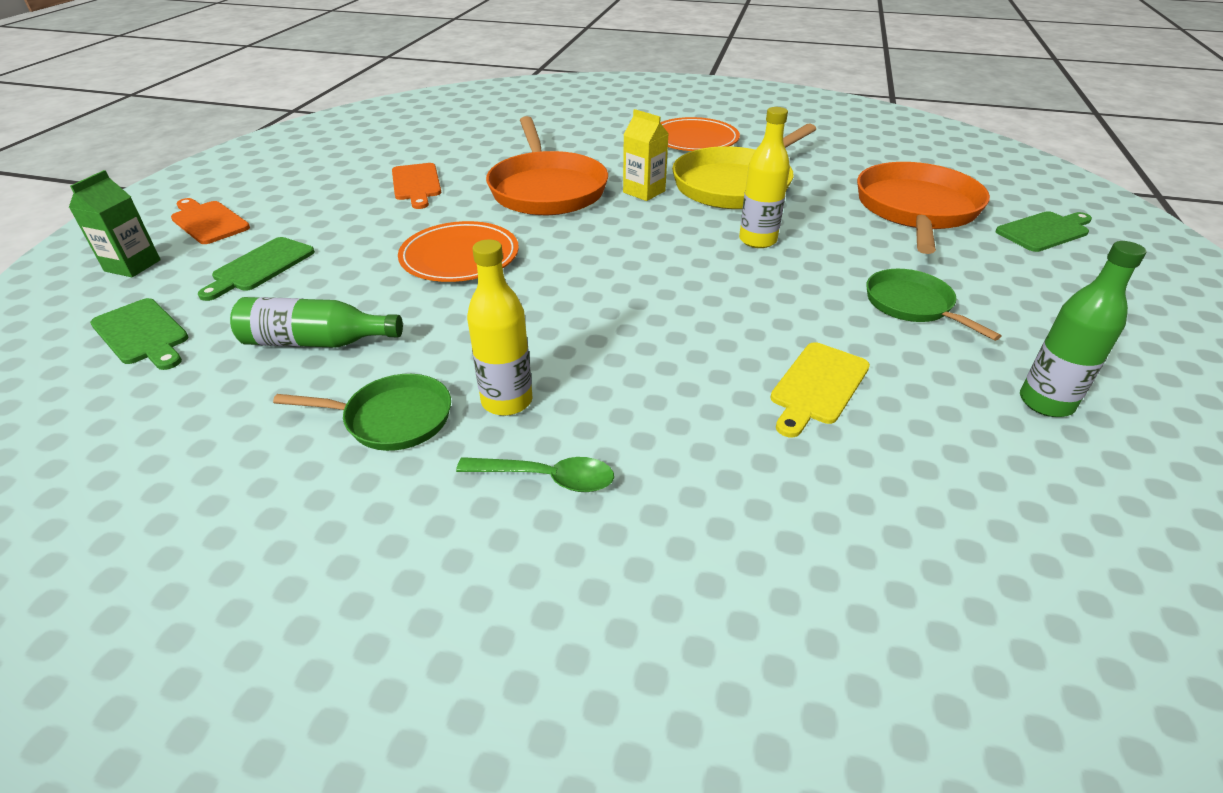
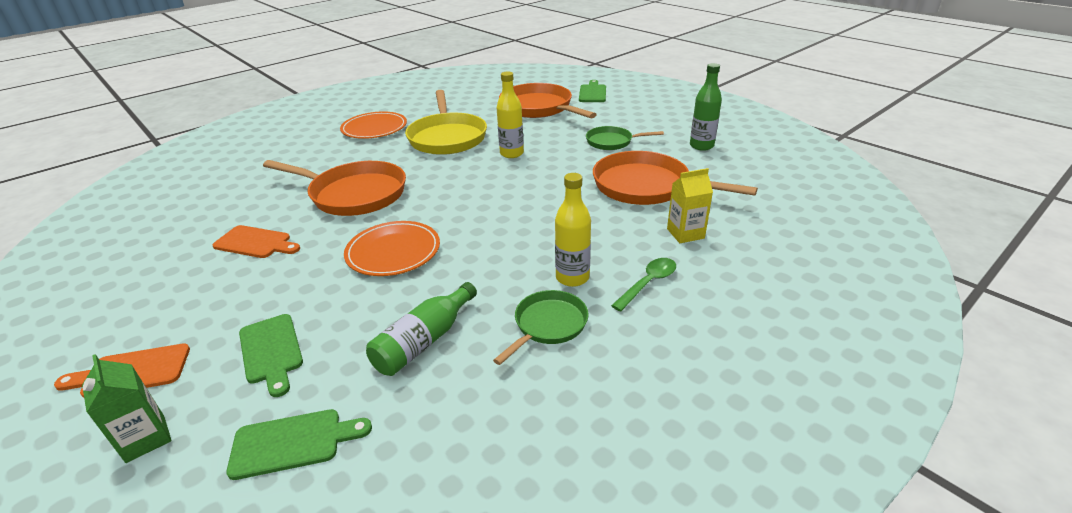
camera: 55 degrees left, 5 degrees down
yellow carton [623,109,669,201] -> yellow carton moved to [667,168,713,243]
yellow cutting board [771,342,870,437] -> orange pan [593,151,758,205]

